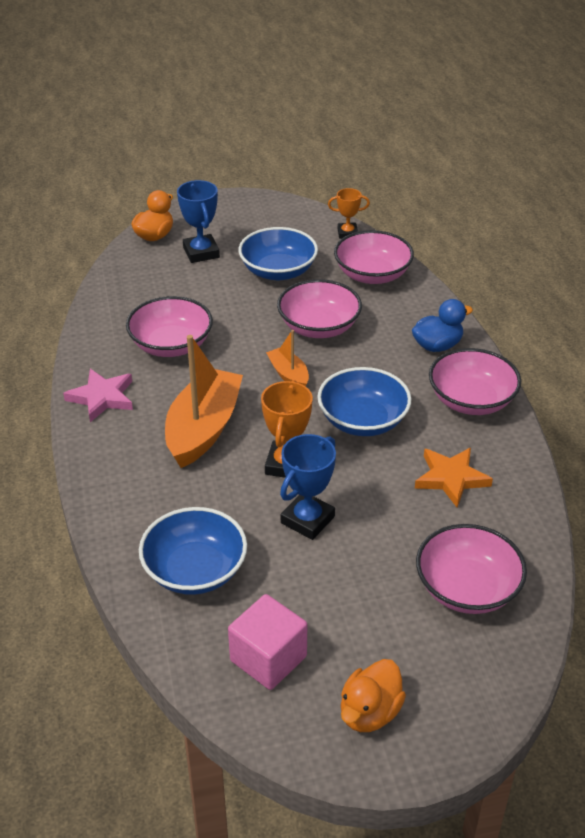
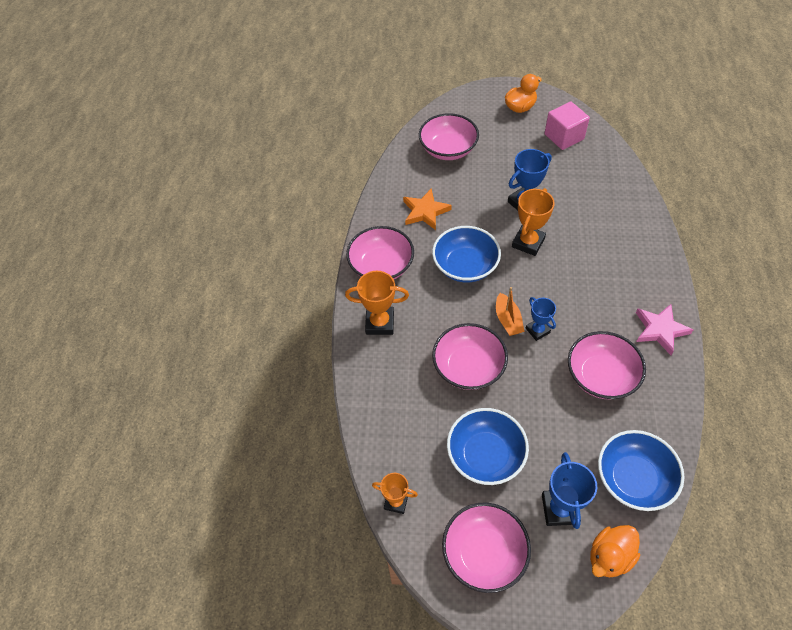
camera: 160 degrees left, 15 degrees up
blue bowl [139,507,247,595] -> blue bowl moved to [598,430,685,511]
orange boat [165,335,243,468] -> none
pink bowl [334,230,414,284] -> pink bowl moved to [442,503,531,593]
blue duck [412,299,473,352] -> orange trophy [345,271,409,335]
none -> blue trophy [526,297,556,341]

